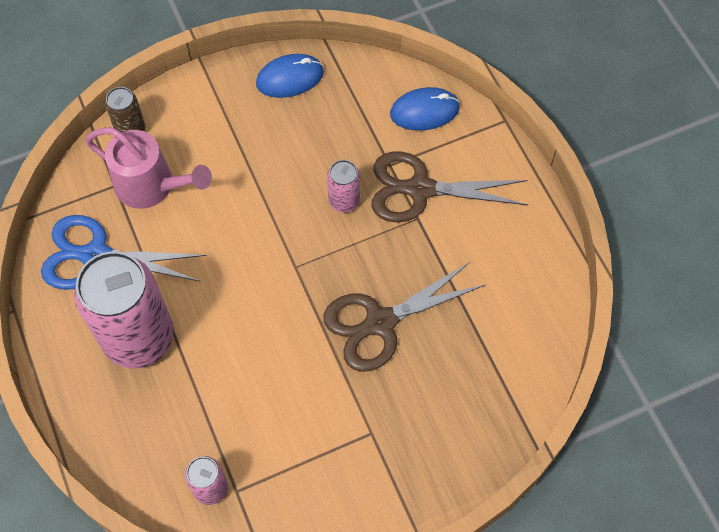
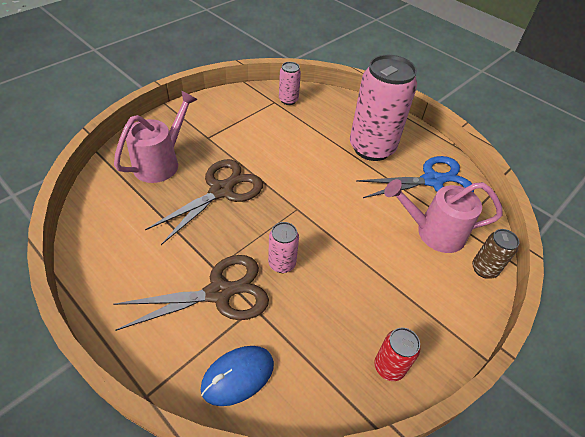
camera: 155 degrees right, 15 degrees down
blue mouse [256,54,324,98] -> red can [374,328,420,381]
none -> pink watering can [114,91,198,183]

